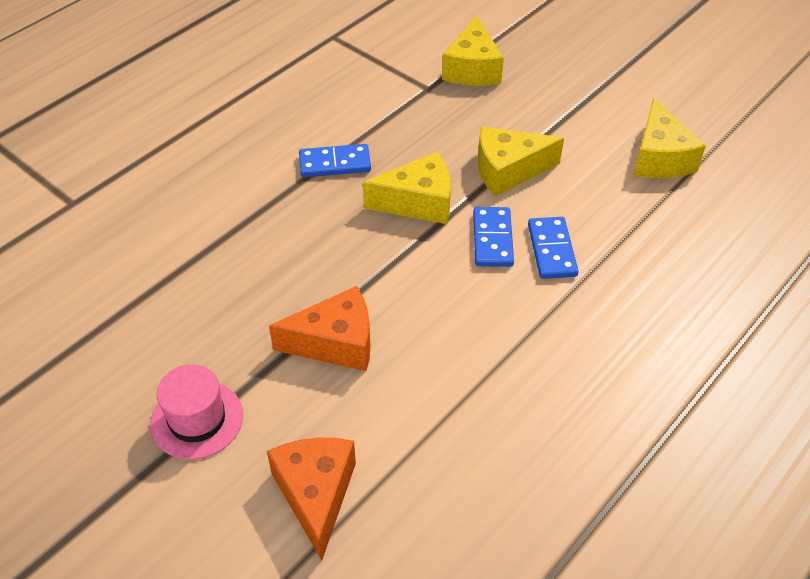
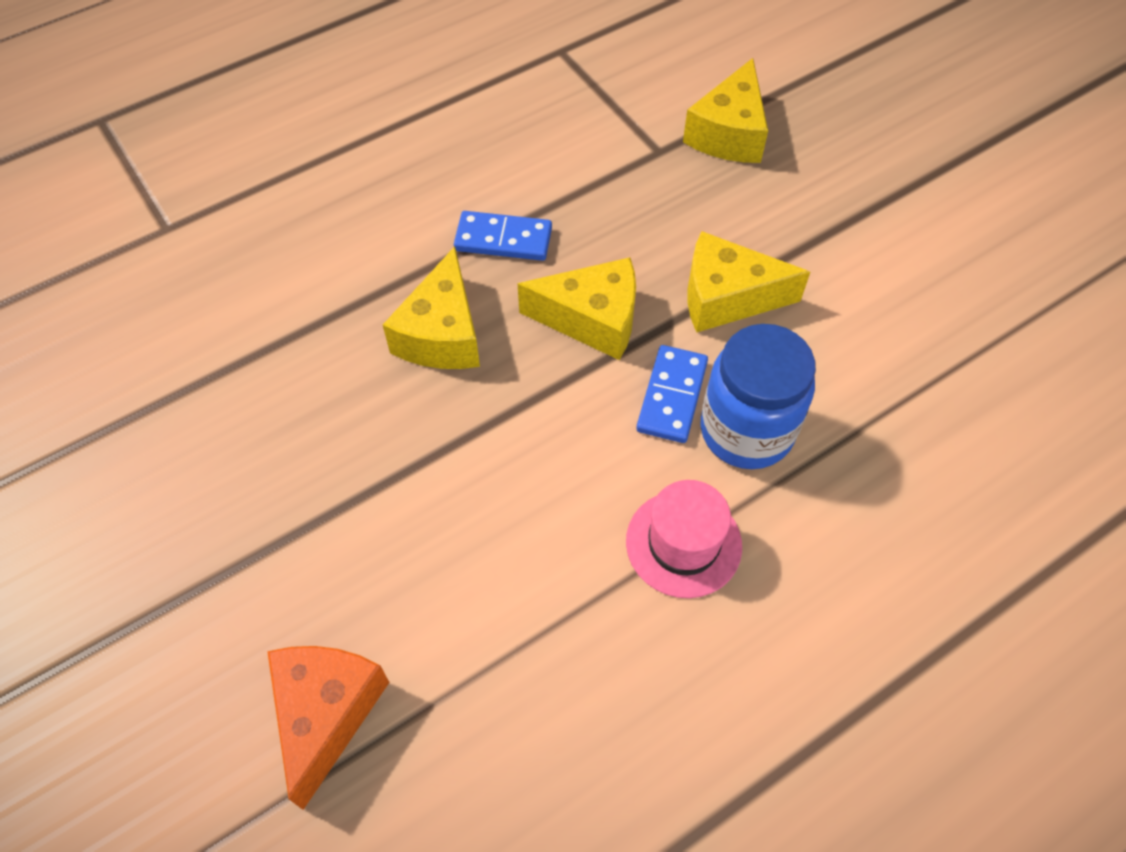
camera: 15 degrees right, 10 degrees up
pink hat [150,365,243,459] -> pink hat moved to [626,480,742,598]
orange cheese [269,286,370,371] -> none
blue domino [528,217,579,279] -> blue jar [700,324,816,469]
yellow cheese [634,98,706,178] -> yellow cheese moved to [383,246,480,369]

